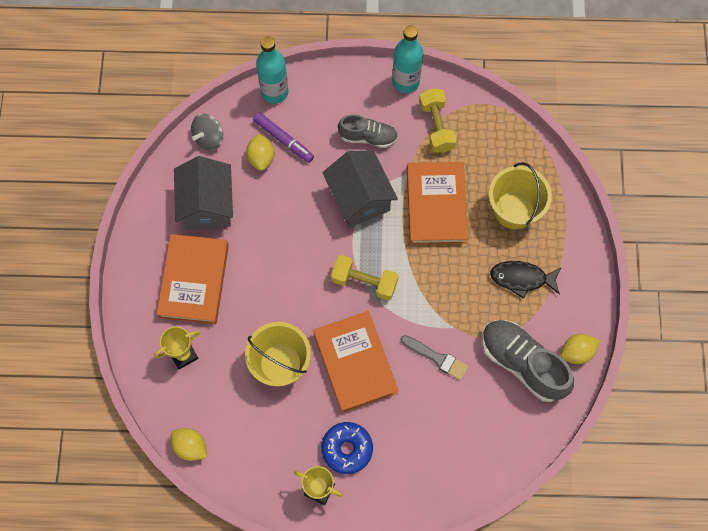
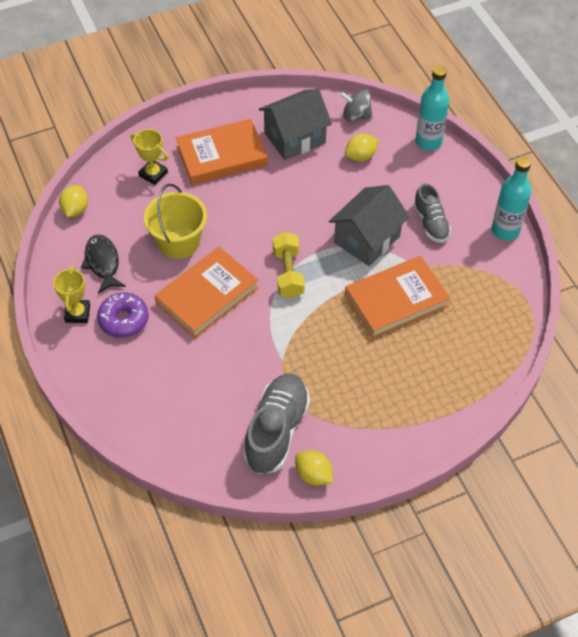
camera: 65 degrees right, 15 degrees down
purple marker [253,112,314,163] -> none
blue donut [321,422,373,474] -> purple donut [97,293,149,338]
grey brush [400,335,469,380] -> none
yellow dumbbell [419,88,457,153] -> none
yellow bucket [489,162,552,229] -> none
black fish [490,261,561,299] -> black fish moved to [81,235,126,294]

